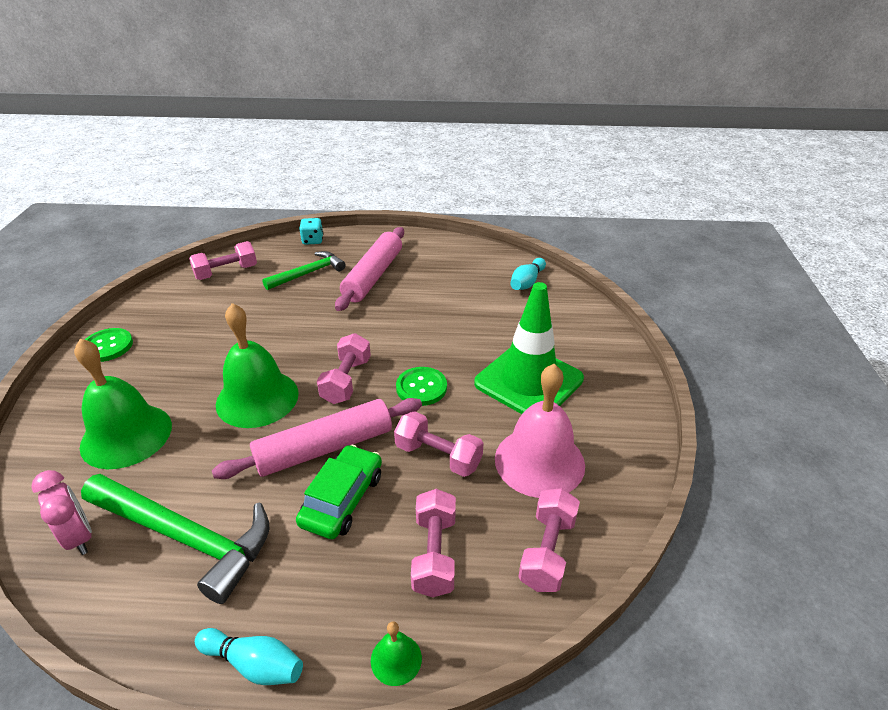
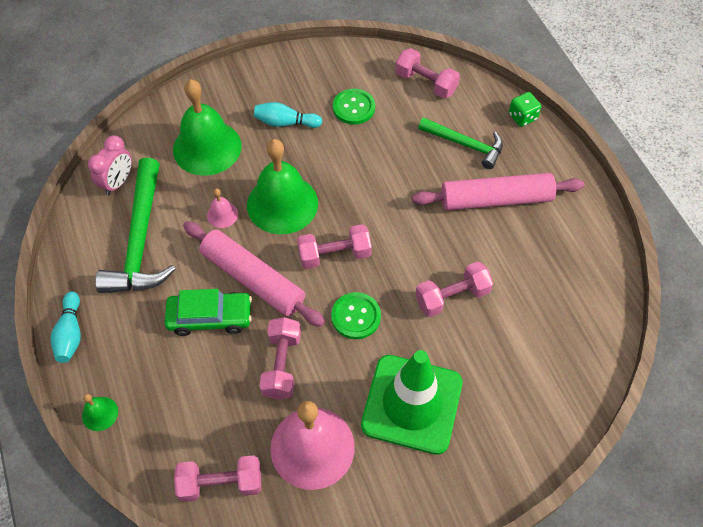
camera: 65 degrees right, 20 degrees up
green button [85,328,133,362] -> green button moved to [333,89,375,125]
turquoise dice [300,218,323,245] -> green dice [509,92,541,127]
pink dumbbell [411,489,456,597] -> pink dumbbell moved to [415,261,493,317]
turquoise bowling pin [510,258,546,290] -> turquoise bowling pin moved to [254,102,322,128]
none -> pink bell [207,189,238,228]

